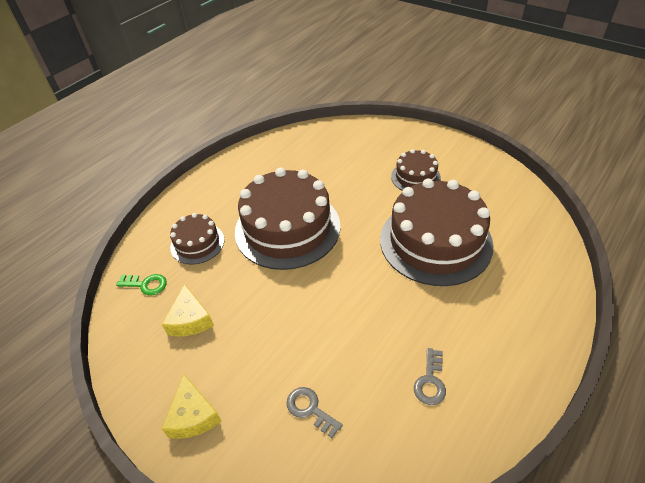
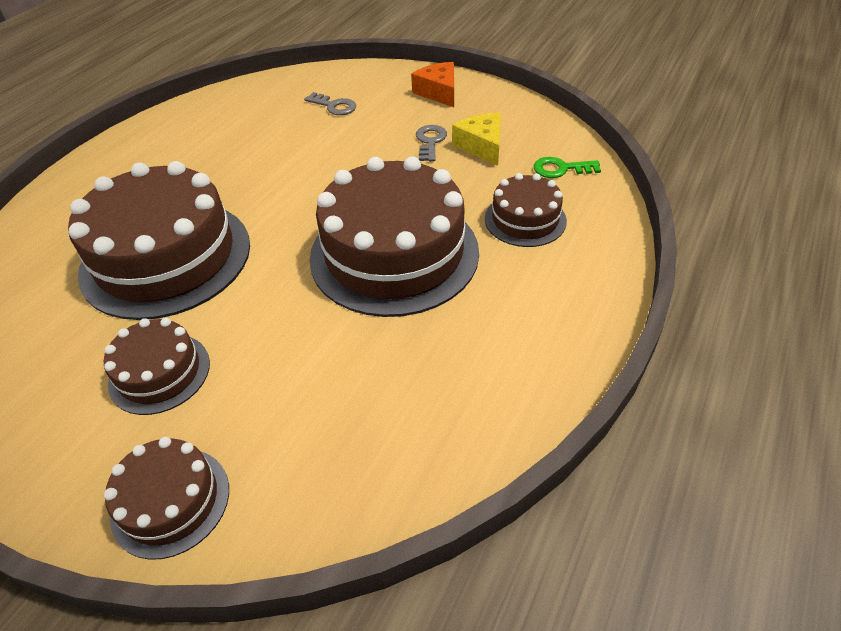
camera: 170 degrees right, 0 degrees up
yellow cheese [162,374,222,439] -> orange cheese [411,62,454,107]
grey key [414,348,446,405] -> grey key moved to [416,125,447,162]
none -> brown cake [104,437,229,560]

